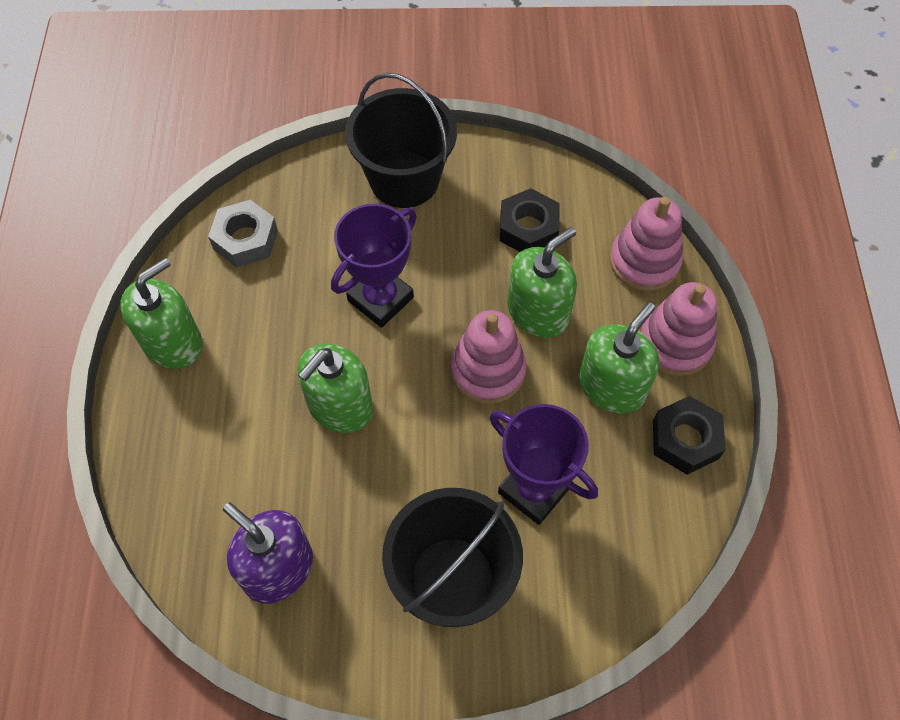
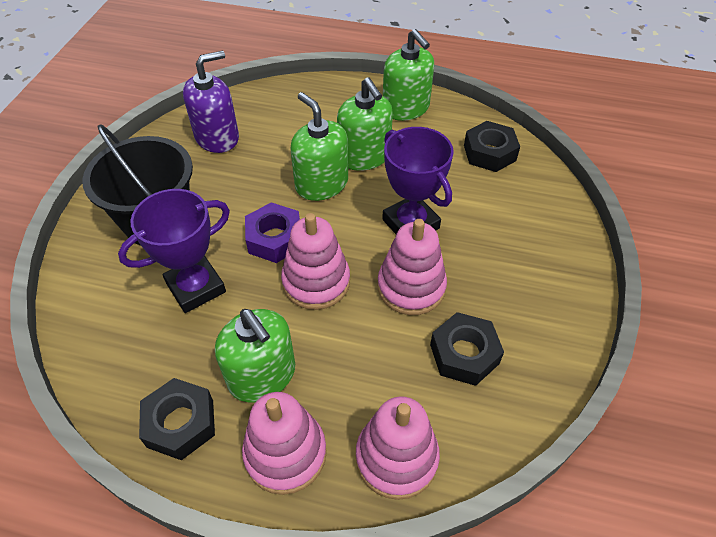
camera: 105 degrees right, 10 degrees down
grey nut [208,200,278,267] -> black nut [464,121,520,172]
black bucket [345,73,457,208] -> none
green soap dispenser [507,227,577,338] -> green soap dispenser moved to [337,77,393,171]
none -> purple nut [245,202,300,263]
none -> pink stacking toy [377,219,447,315]

